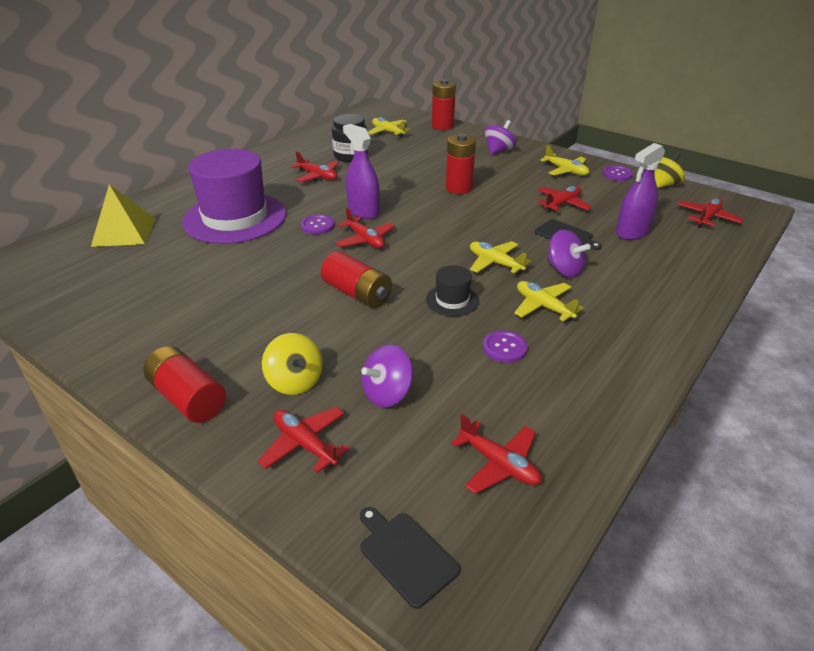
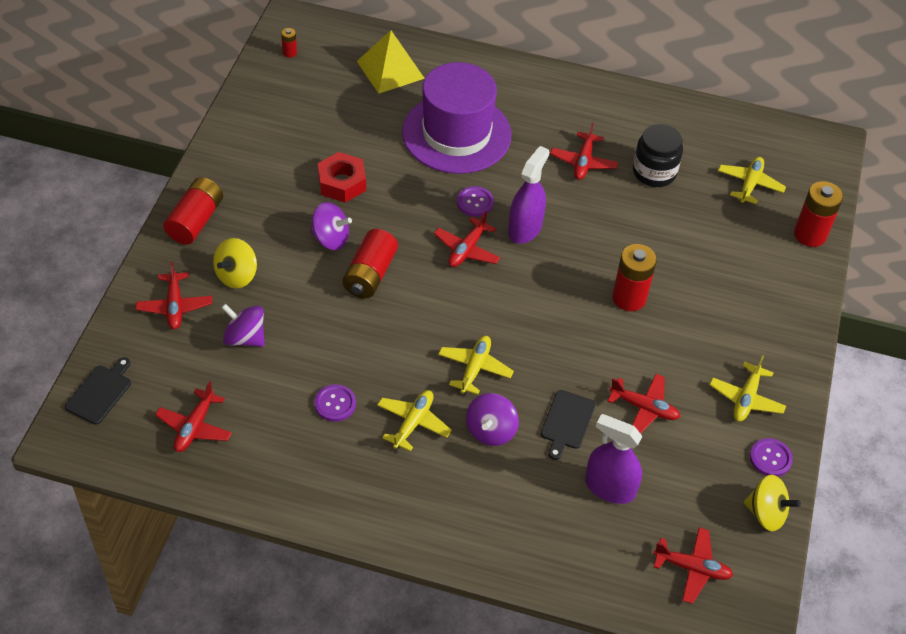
camera: 65 degrees right, 15 degrees up
red plane [258,407,349,473] -> red plane turned 150 degrees clockwise [136,261,212,329]
black hat [426,265,479,316] -> none
purple spinning top [484,120,516,155] -> purple spinning top moved to [310,202,352,250]
none -> red battery [281,28,297,58]
none -> red nut [318,152,366,202]

